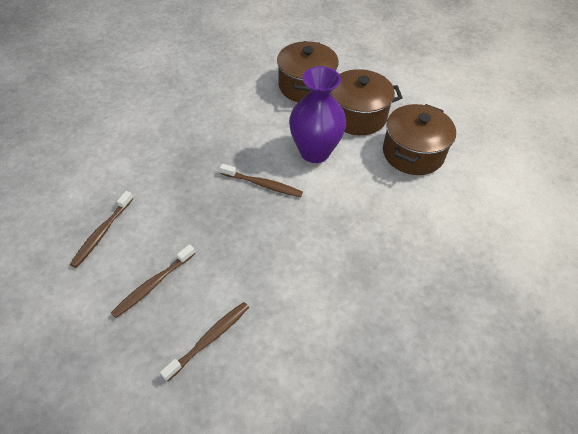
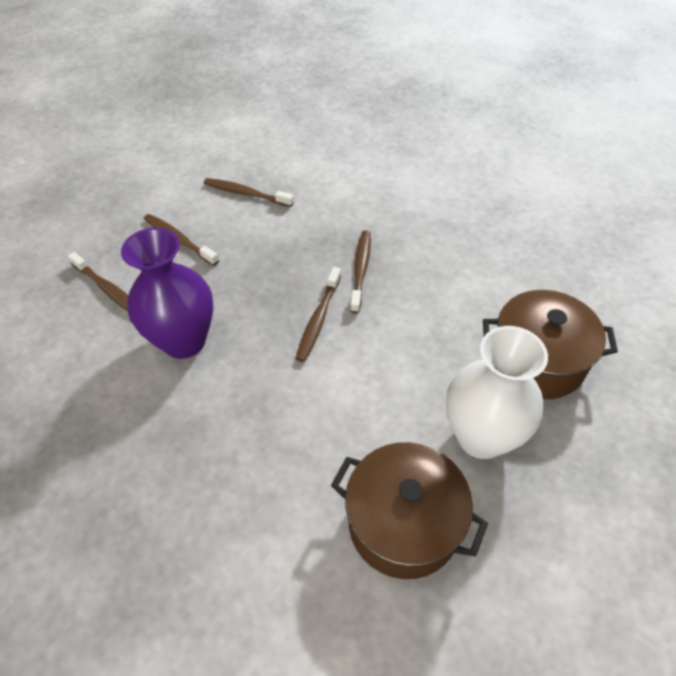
camera: 90 degrees right, 0 degrees up
purple vase [289,66,346,163] -> purple vase moved to [121,228,213,359]
brown pot [331,69,403,135] -> white vase [446,326,548,459]
none -> brown toothbrush [350,230,371,313]

